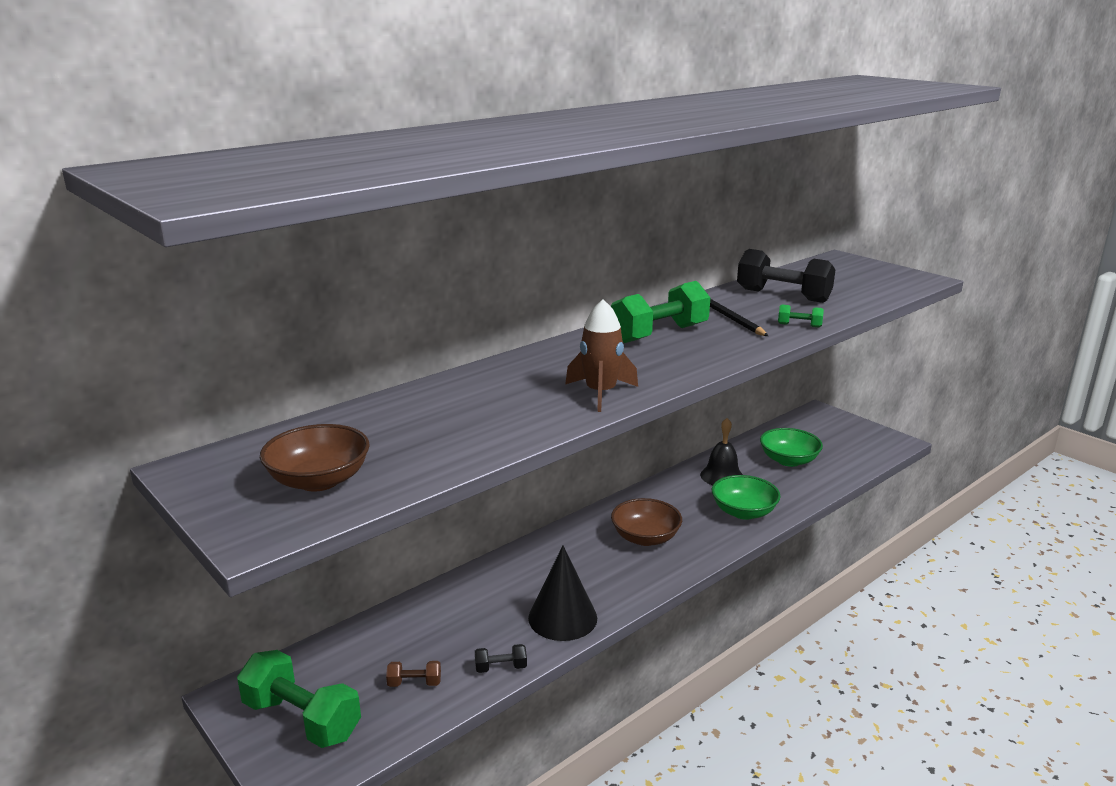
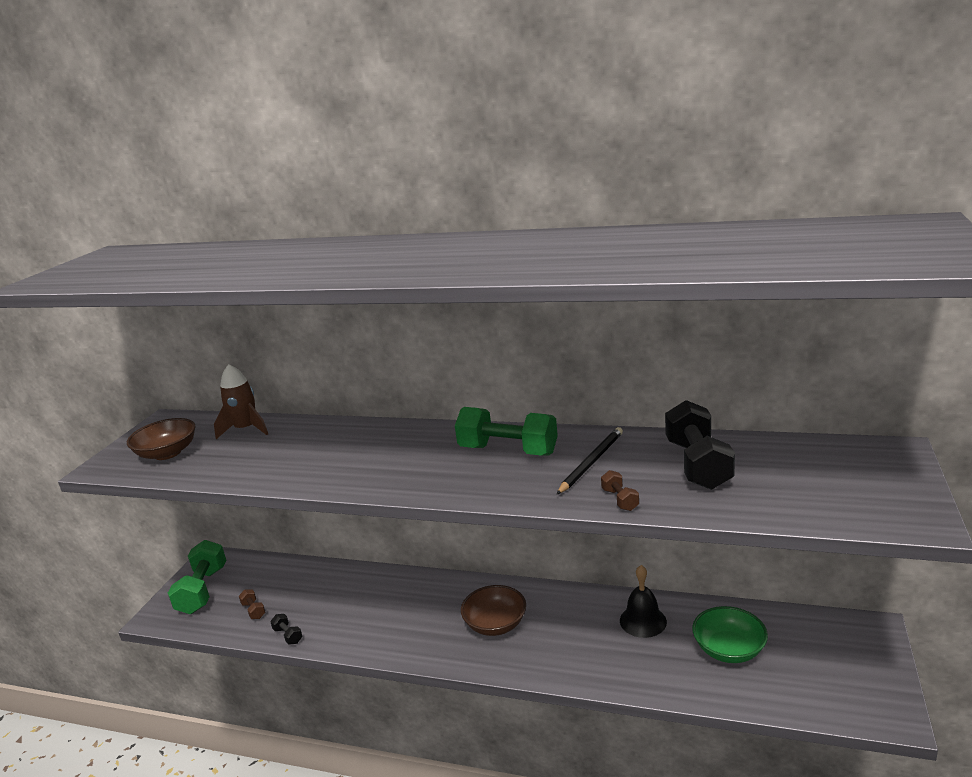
camera: 60 degrees right, 0 degrees up
black cone [528,546,597,641] -> none
brown rocket [565,299,638,412] -> brown rocket moved to [214,364,268,439]
green bowl [712,475,781,520] -> none
green dumbbell [778,305,824,327] -> brown dumbbell [601,470,639,511]

